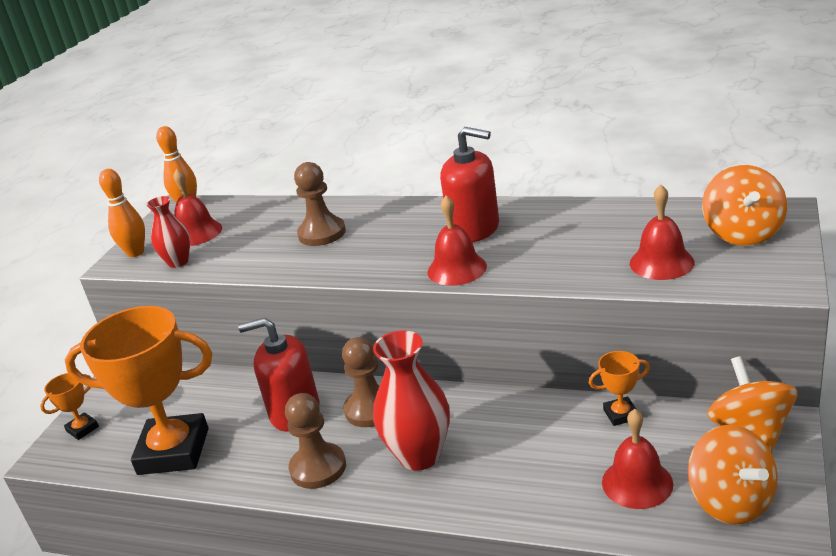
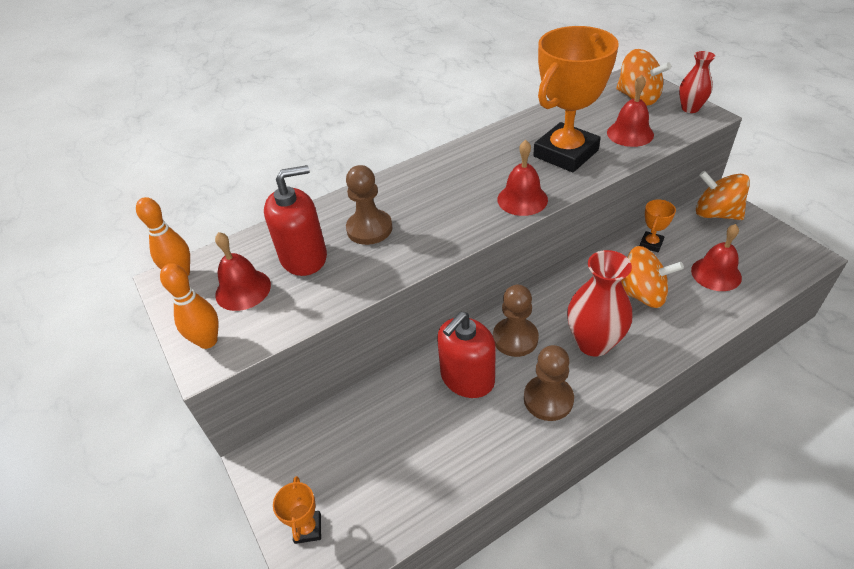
camera: 50 degrees left, 15 degrees up
orange trophy [65,306,212,475] -> orange trophy moved to [533,26,619,172]
red vase [146,196,190,268] -> red vase moved to [679,51,715,113]
red soap dispenser [440,127,499,242] -> red soap dispenser moved to [264,165,327,276]
orange spinning top [688,425,778,525] -> orange spinning top moved to [621,246,684,308]

